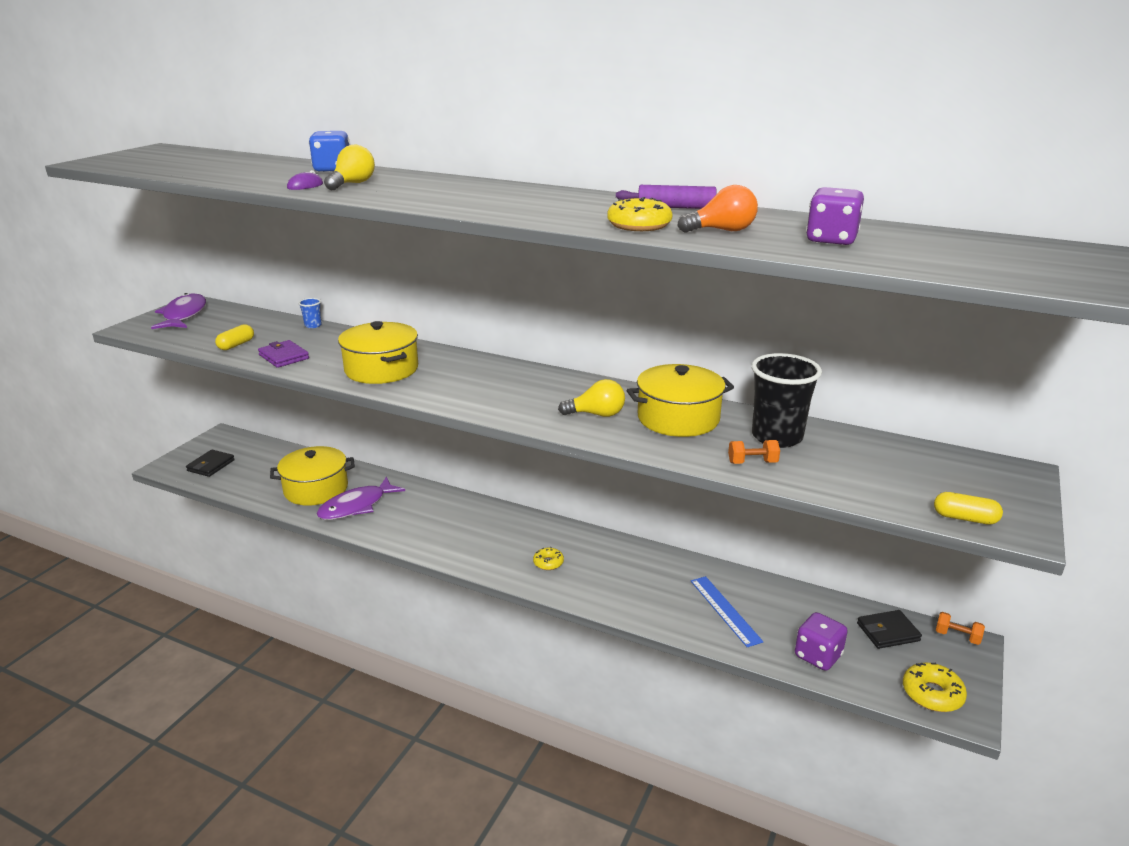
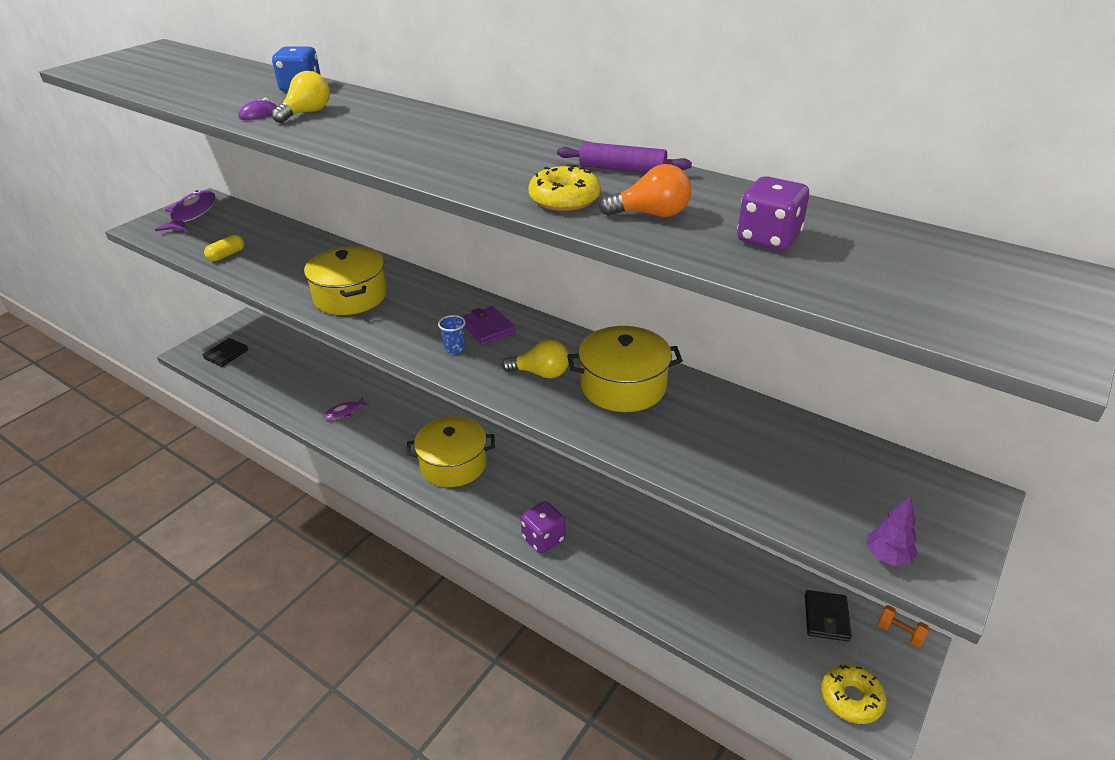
camera: 10 degrees right, 10 degrees up
purple wallet [258,340,309,368] -> purple wallet moved to [461,306,515,345]
yellow pot [270,446,355,506] -> yellow pot moved to [406,416,495,487]
blue cup [298,298,322,328] -> blue cup moved to [438,315,466,354]
purple fish [317,477,405,520] -> purple fish [323,397,370,420], size x0.54
yellow donut [533,547,564,570] -> none
blue ruler [691,576,763,647] -> none
orange dumbbell [728,440,780,464] -> none
black cup [751,353,822,448] -> none
purple dice [795,612,848,671] -> purple dice moved to [521,501,566,554]
black wallet [857,610,922,649] -> black wallet turned 75 degrees counterclockwise [805,590,852,642]
yellow capsule [934,492,1003,525] -> purple tree [867,496,918,566]

